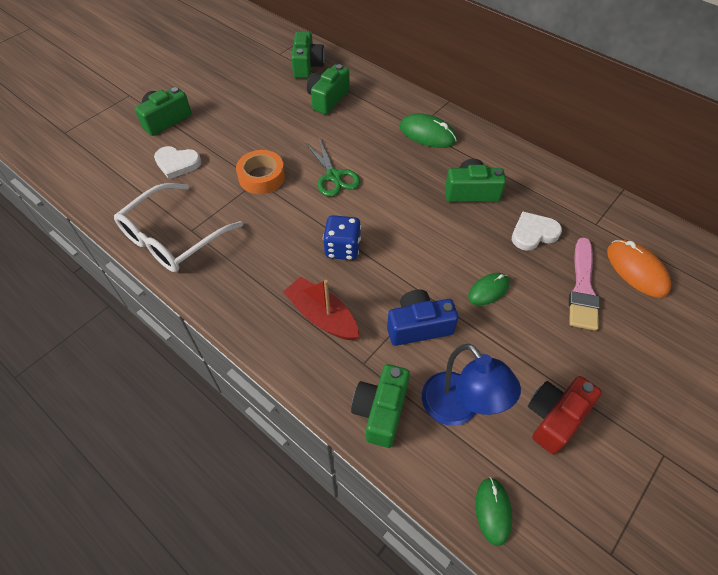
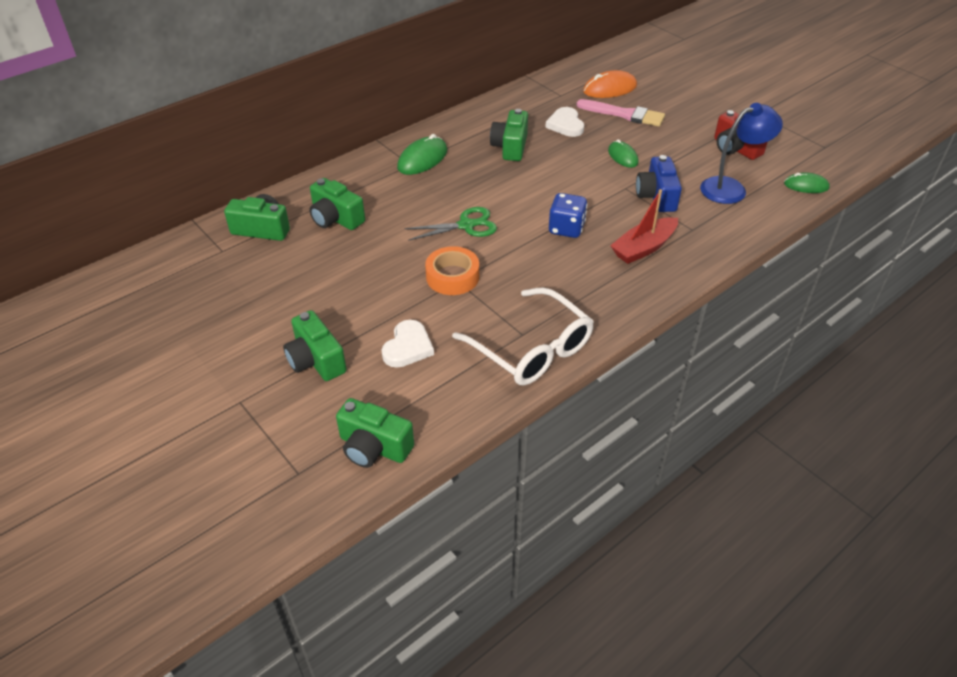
camera: 80 degrees left, 10 degrees down
green camera [351,364,410,448] -> green camera moved to [336,398,414,468]

